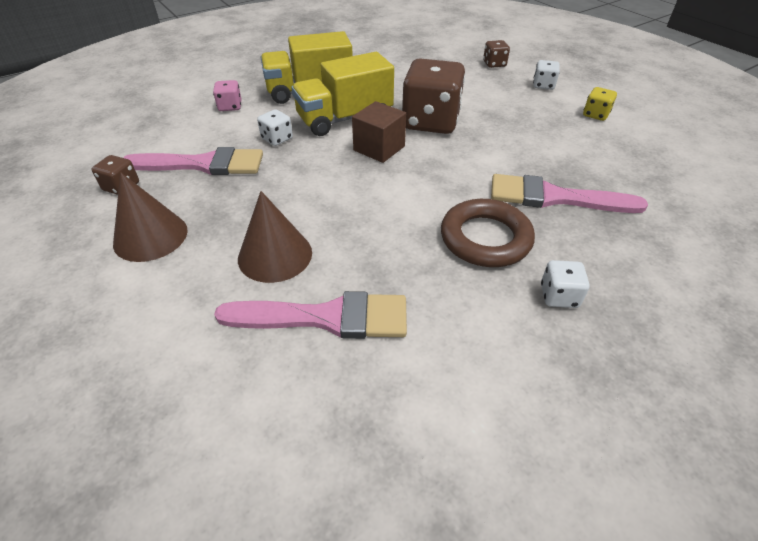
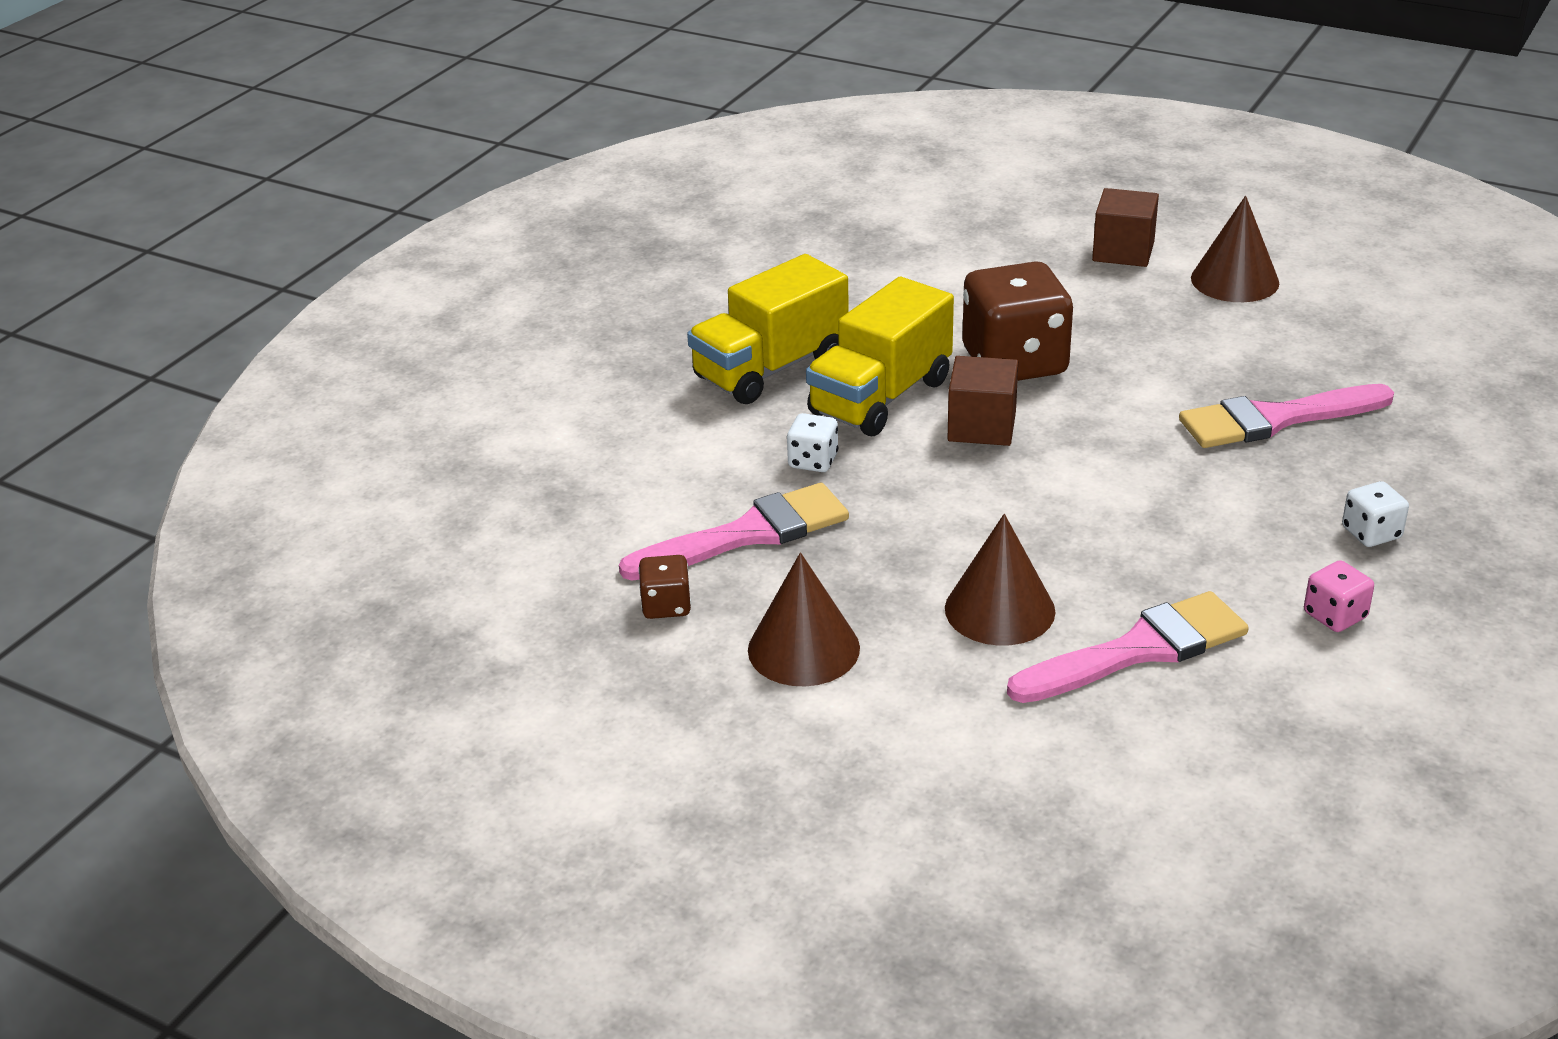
camera: 25 degrees left, 10 degrees down
pink dice [213,80,242,111] -> pink dice moved to [1304,560,1374,632]
brown ring [441,199,535,267] -> none
brown dice [483,40,510,68] -> none
white dice [533,60,560,90] -> brown cube [1092,188,1159,267]
yellow dice [583,87,617,121] -> brown cone [1191,196,1279,302]

